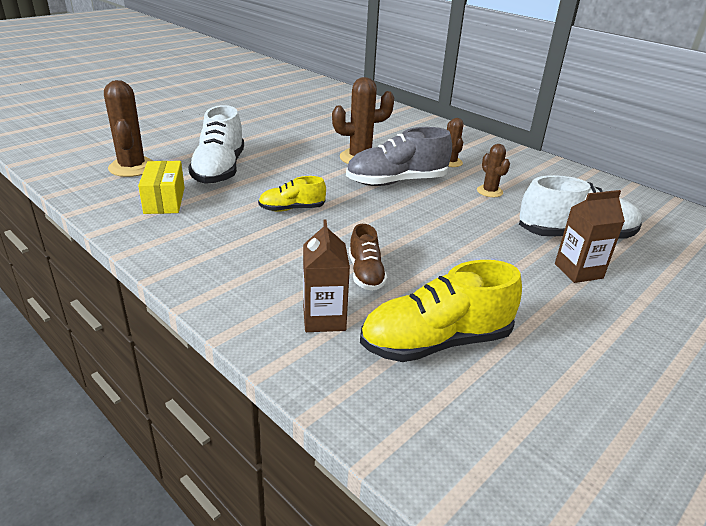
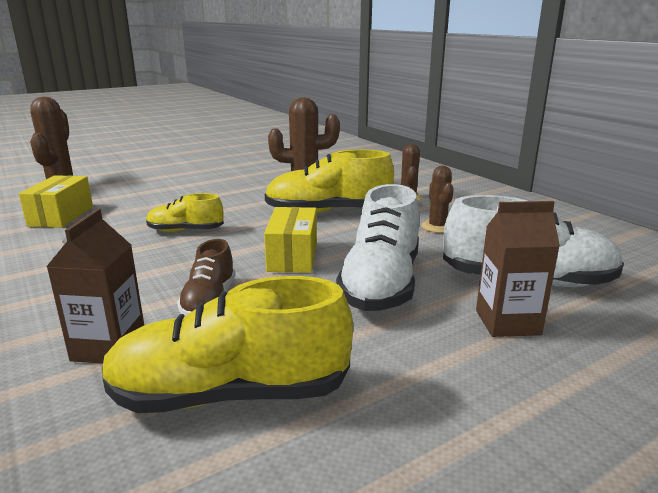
camera: 15 degrees right, 10 degrees down
white shoe [188,105,244,184] -> white shoe moved to [336,184,419,311]
grey shoe [346,127,452,186] -> yellow shoe [265,149,394,213]
none -> yellow box [264,207,317,273]

